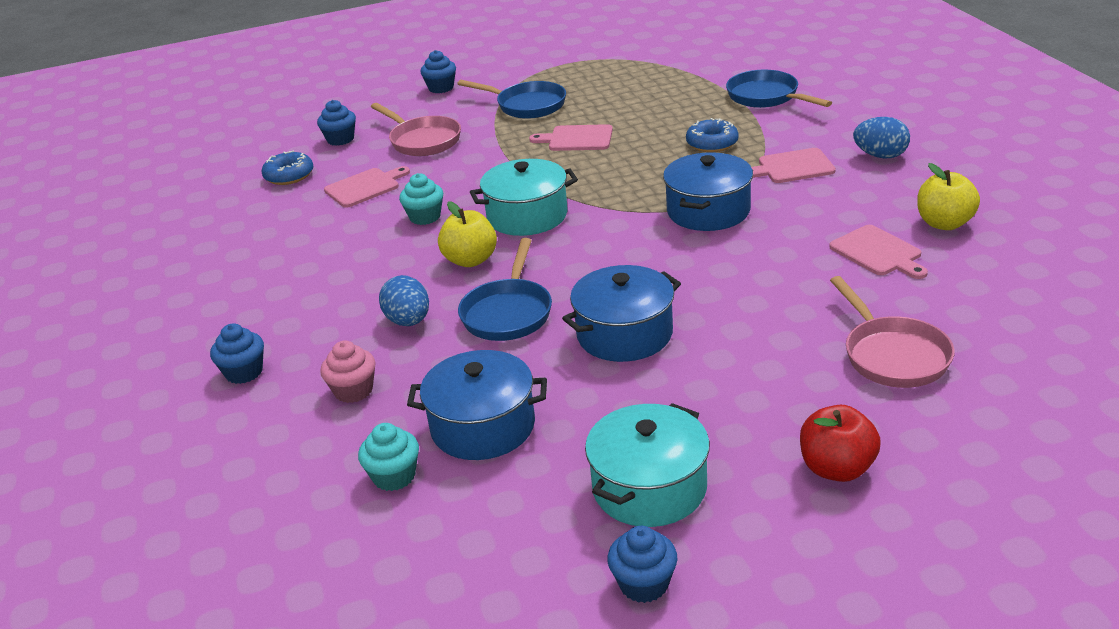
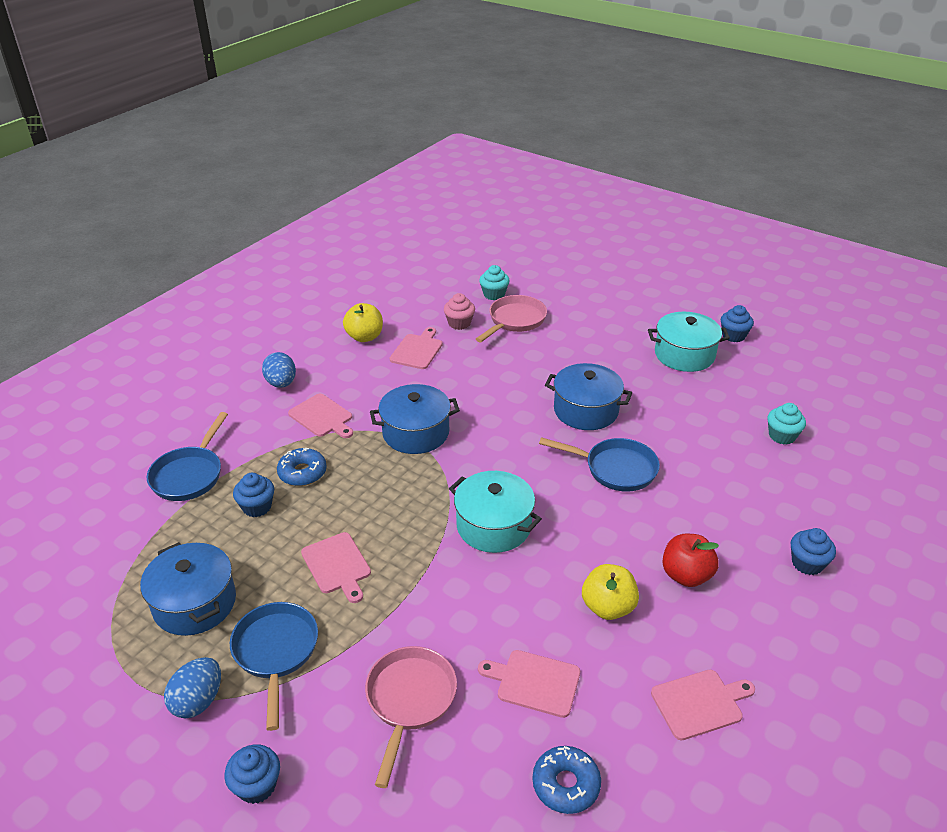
camera: 130 degrees left, 5 degrees up
blue cupcake [317,100,356,146] -> blue cupcake moved to [233,473,274,517]
pink cupcake [320,340,376,403] -> pink cupcake moved to [444,293,475,330]
blue egg [379,275,429,326] -> blue egg moved to [164,657,221,718]
turquoise cupcake [399,173,443,225] -> turquoise cupcake moved to [479,265,510,300]
blue pot [407,350,547,460] -> blue pot moved to [140,542,236,636]
yellow apple [438,201,497,267] -> yellow apple moved to [582,564,639,620]
blue pan [458,238,552,341] -> blue pan turned 45 degrees clockwise [539,437,660,492]
red apple [800,405,881,482] -> red apple moved to [662,534,719,587]
none -> pink cutting board [651,670,755,740]

